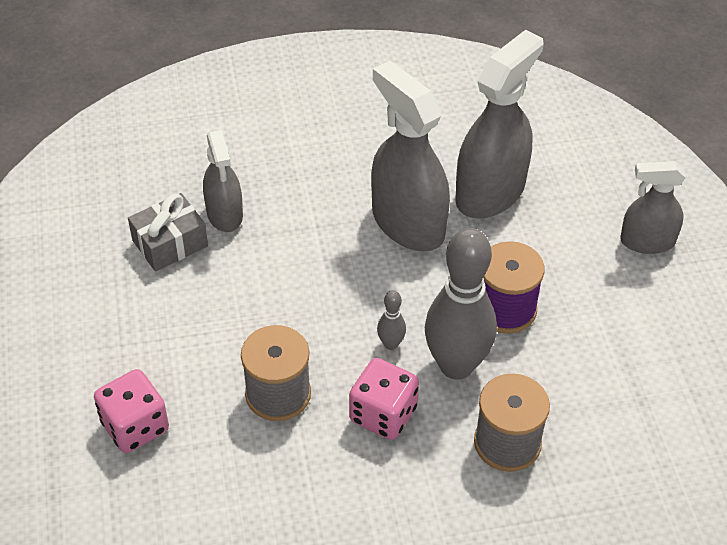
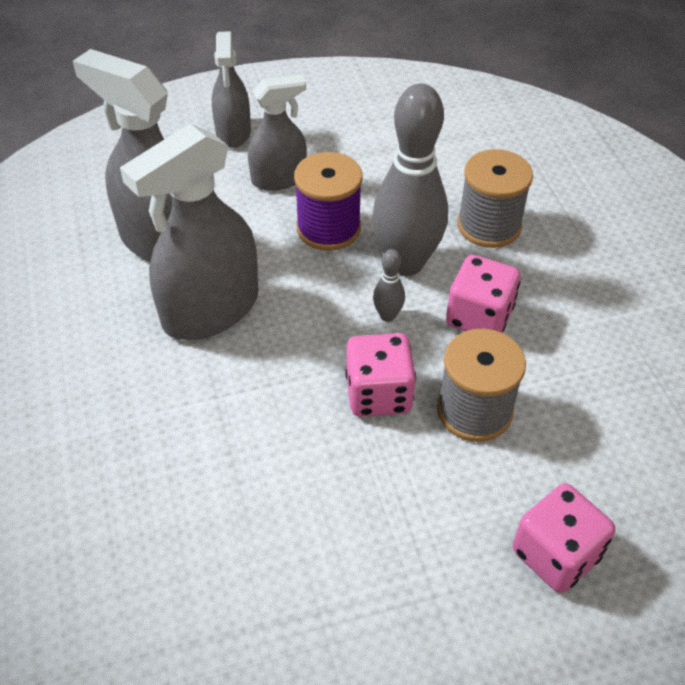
camera: 95 degrees left, 0 degrees up
grey gift [128,193,208,272] -> none
grey spray bottle [203,130,243,232] -> grey spray bottle moved to [248,74,307,191]
none -> pink dice [345,333,416,417]

